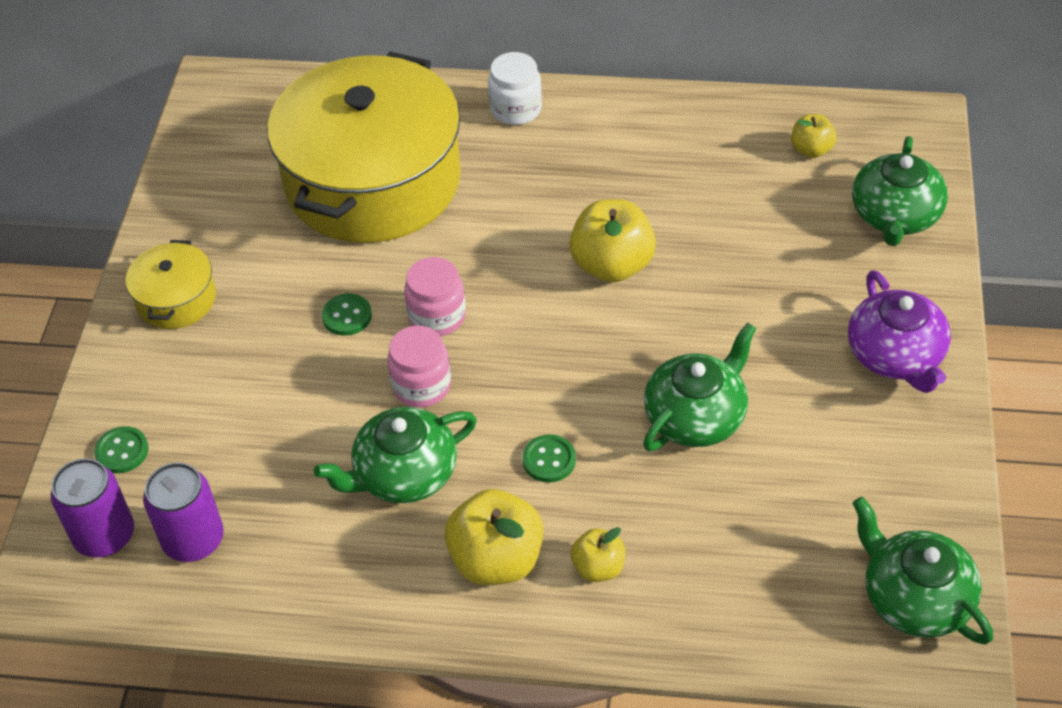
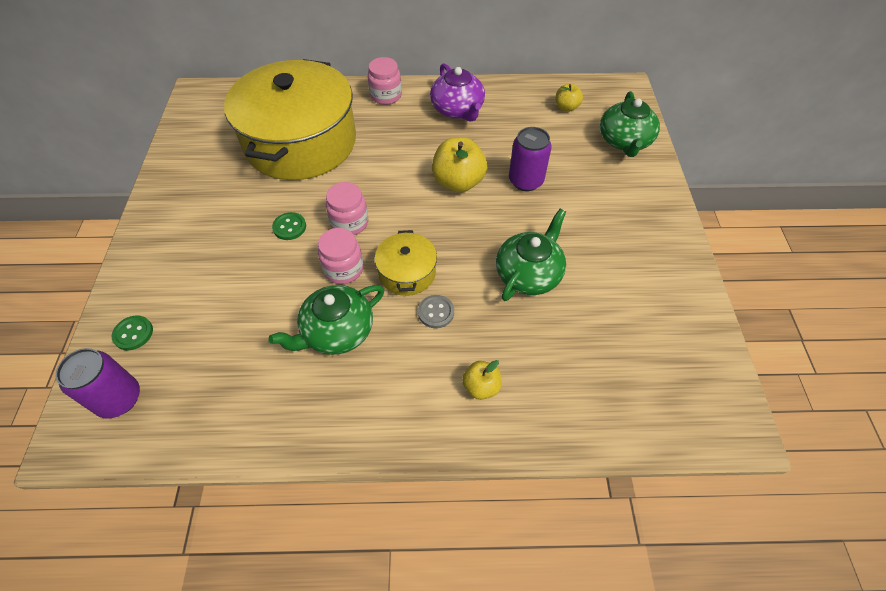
camera: 10 degrees left, 5 degrees up
yellow pot [126,240,216,329] -> yellow pot moved to [375,230,437,296]
purple can [143,463,224,562] -> purple can moved to [509,127,552,191]
yellow apple [444,489,543,585] -> none
white jar [488,52,542,125] -> pink jar [368,57,402,105]
green button [522,434,576,482] -> grey button [418,295,454,328]
purple teapot [848,270,951,393] -> purple teapot moved to [430,63,485,122]
green teapot [853,497,993,644] -> none

